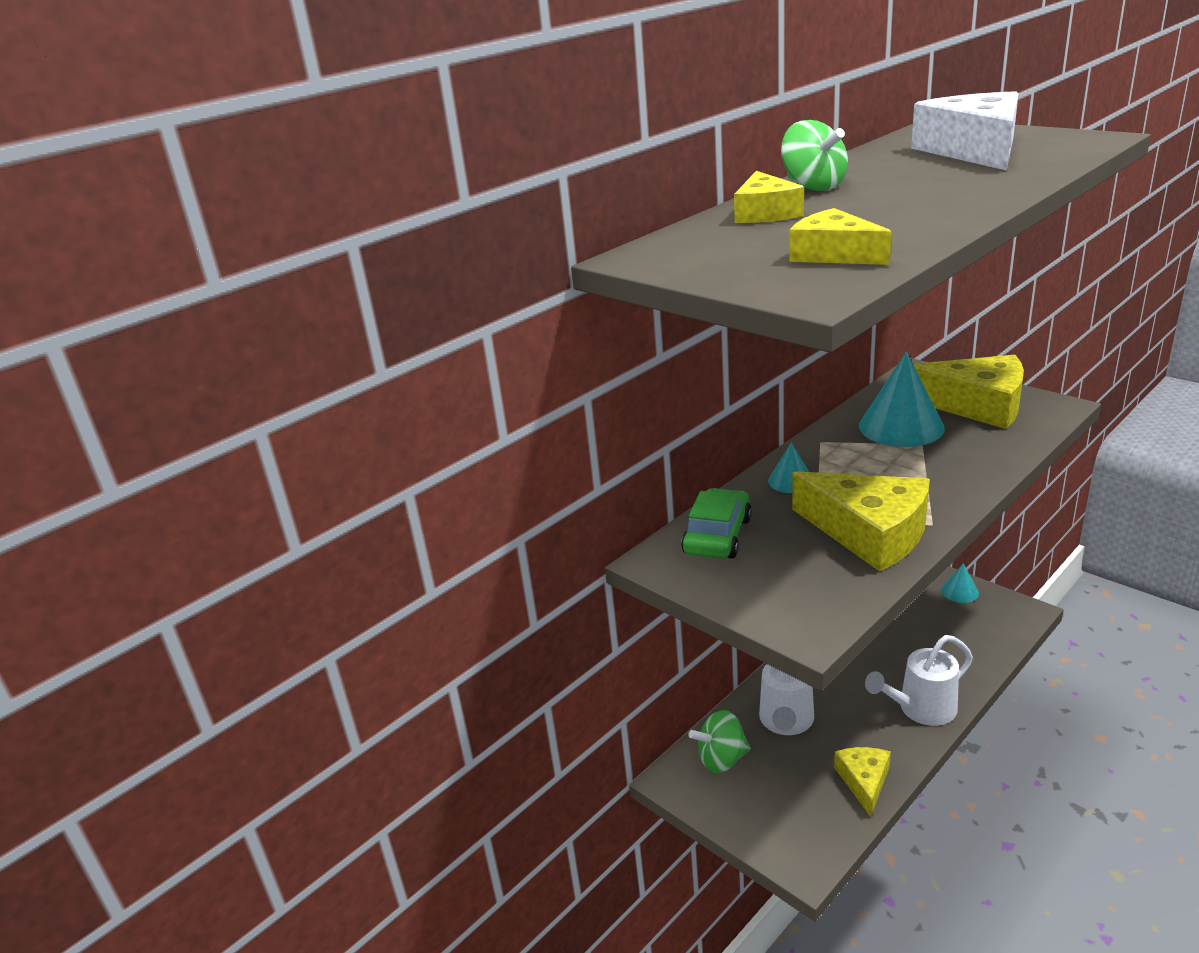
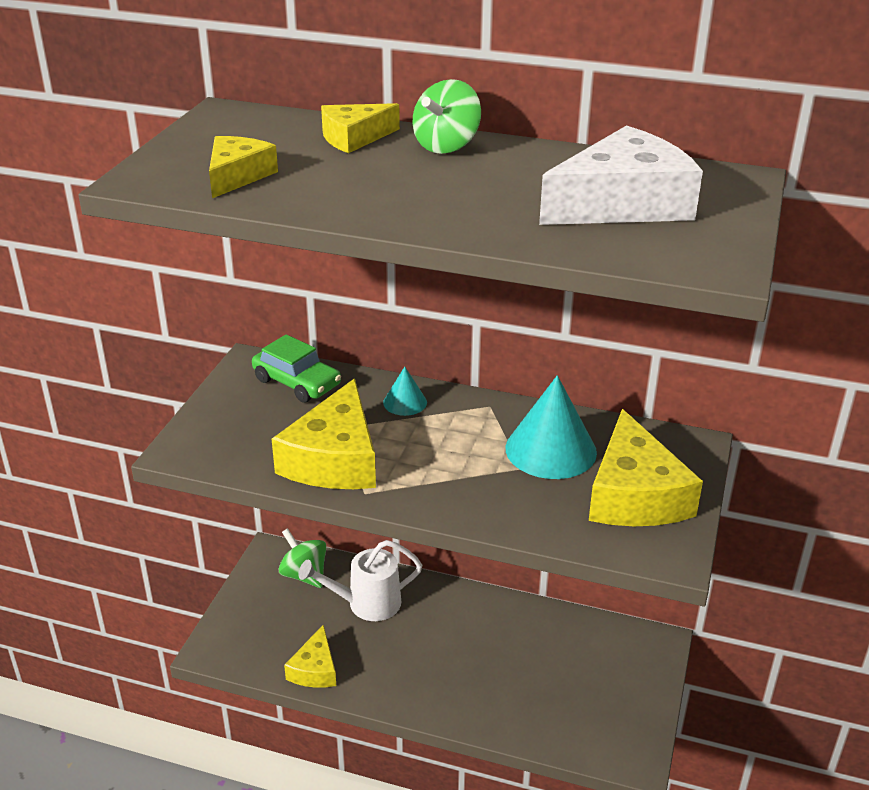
camera: 60 degrees right, 5 degrees up
green car [681,488,752,559] -> green car turned 45 degrees clockwise [252,334,341,403]
yellow cheese [834,747,891,817] -> yellow cheese turned 120 degrees clockwise [284,625,336,688]
white watering can [865,635,973,726] -> none
turquoise cone [941,563,979,603] -> none

